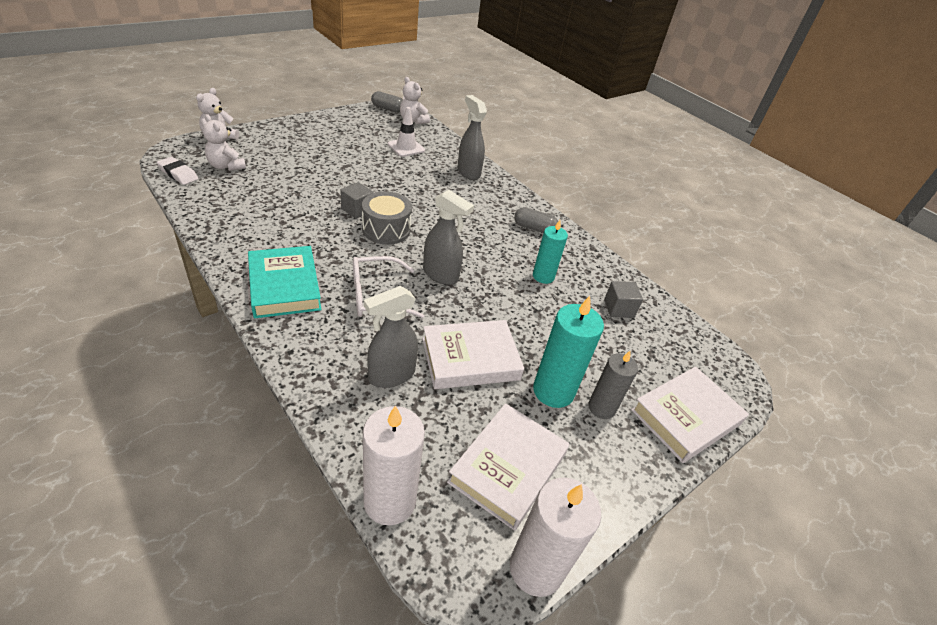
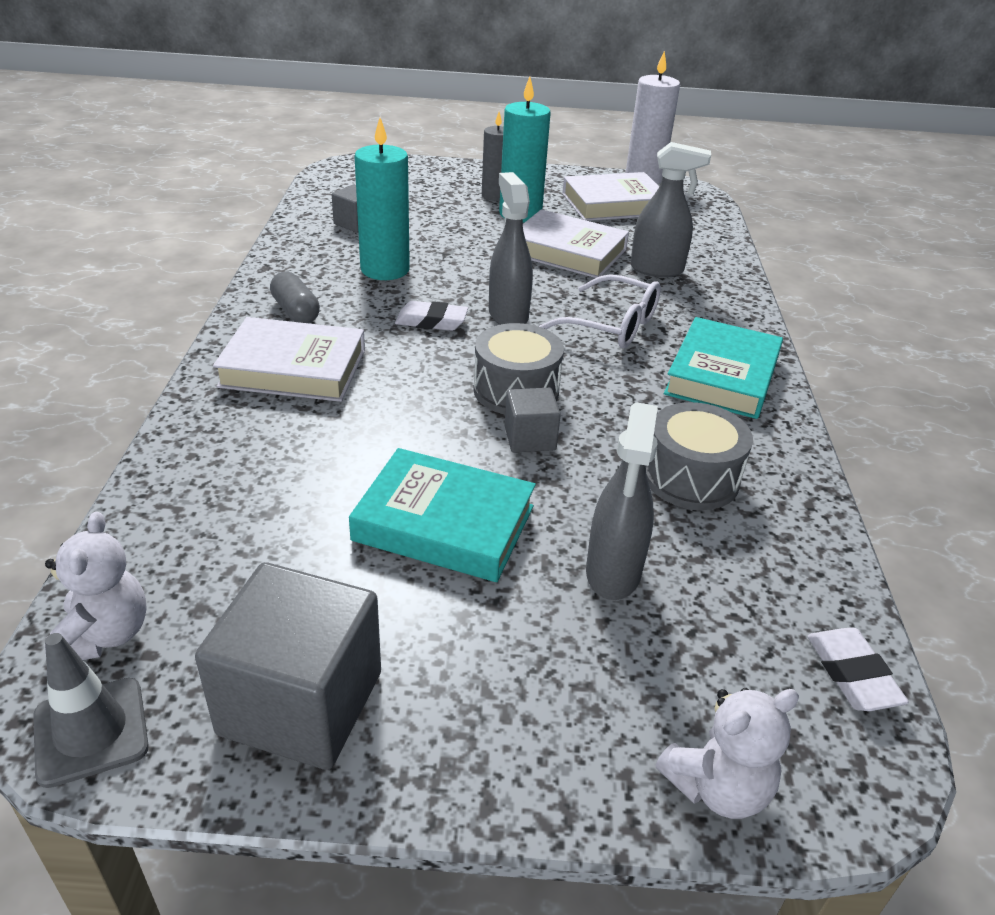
camera: 135 degrees left, 5 degrees down
white teddy bear [203,114,246,171] -> none
white candle [363,405,425,526] -> none
grey capsule [371,91,403,113] -> grey traffic cone [33,633,149,788]
white traffic cone [388,107,425,157] -> none
grey spray bottle [457,95,487,180] -> grey spray bottle moved to [586,402,658,600]
turquoise candle [533,220,568,284] -> turquoise candle [354,118,410,280], size x1.53
white book [631,366,749,463] -> white book moved to [213,317,365,402]
none -> grey cube [195,562,381,770]
none -> turquoise book [349,448,536,582]
none -> white eraser [395,301,468,331]
none -> grey drum [646,402,753,510]

